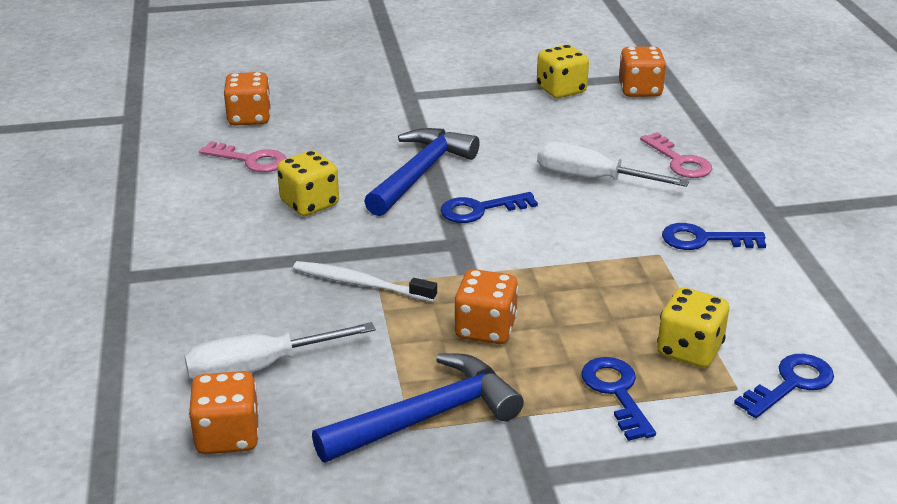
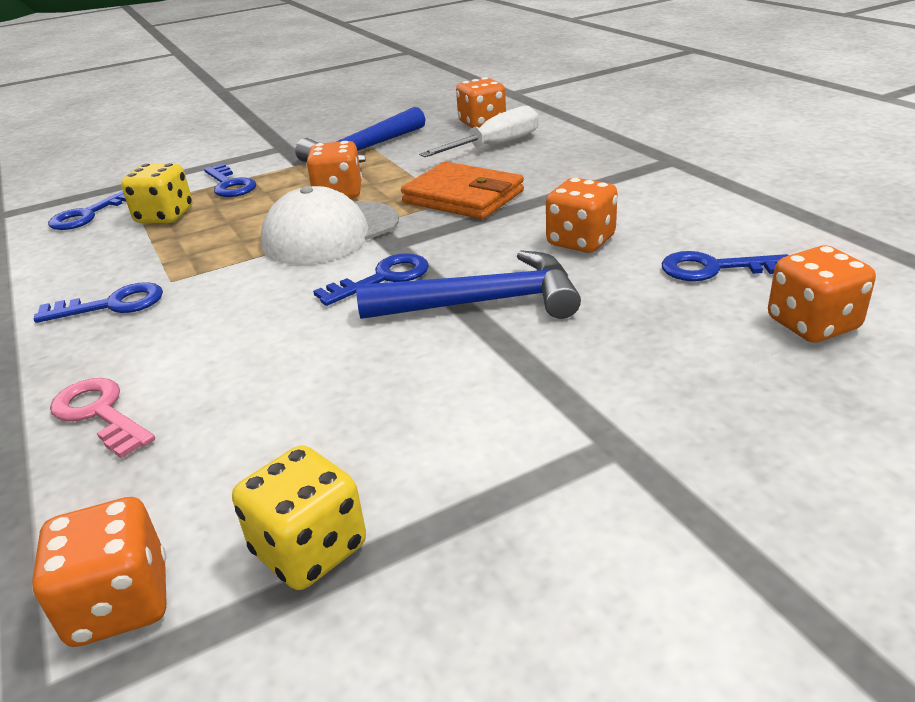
camera: 165 degrees right, 0 degrees up
pink key [199,141,286,172] -> blue key [662,251,789,281]
yellow dice [277,150,339,216] -> orange dice [546,178,618,253]
white toothbrush [293,261,437,302] -> orange wallet [401,162,524,219]
blue hammer [364,128,480,216] -> blue hammer turned 105 degrees counterclockwise [356,250,581,319]
white screwdriver [537,141,689,187] -> none
none -> white cap [261,186,399,264]

